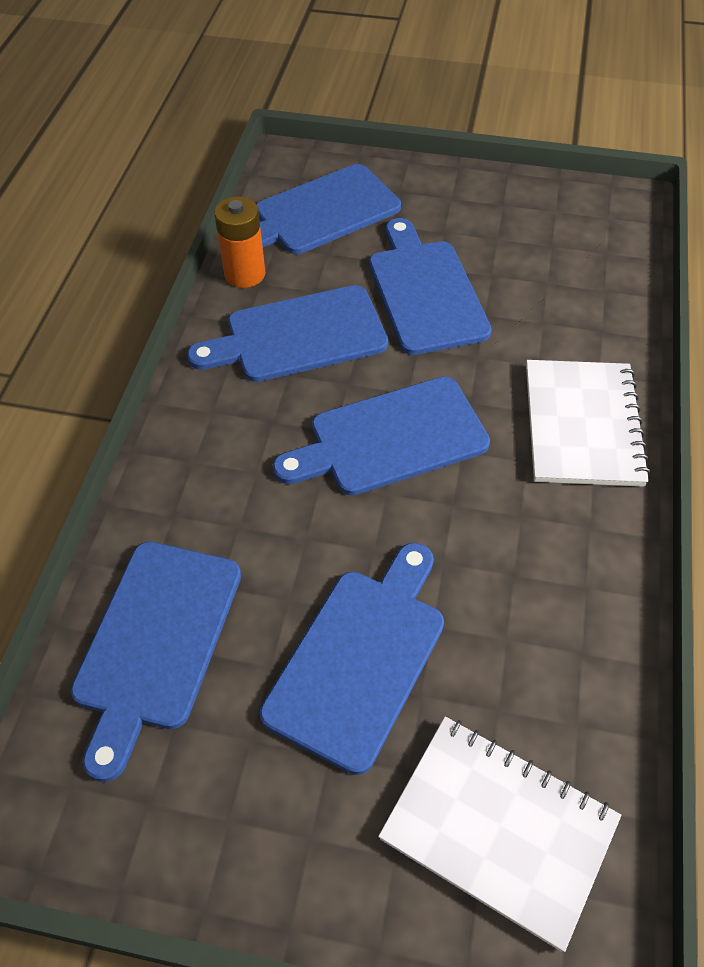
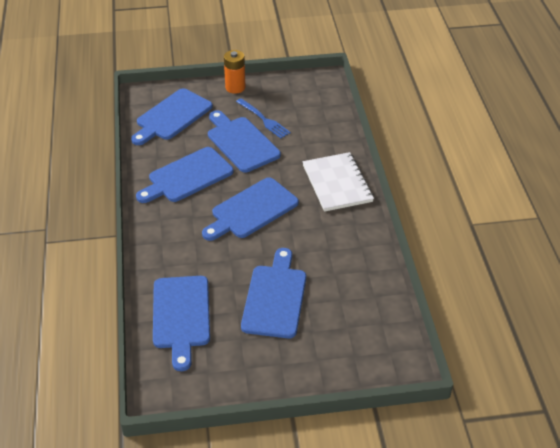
camera: 20 degrees left, 10 degrees down
orange battery [214,196,265,288] -> orange battery moved to [224,50,246,94]
white notebook [378,716,621,952] -> none
none -> blue fork [236,98,291,138]

